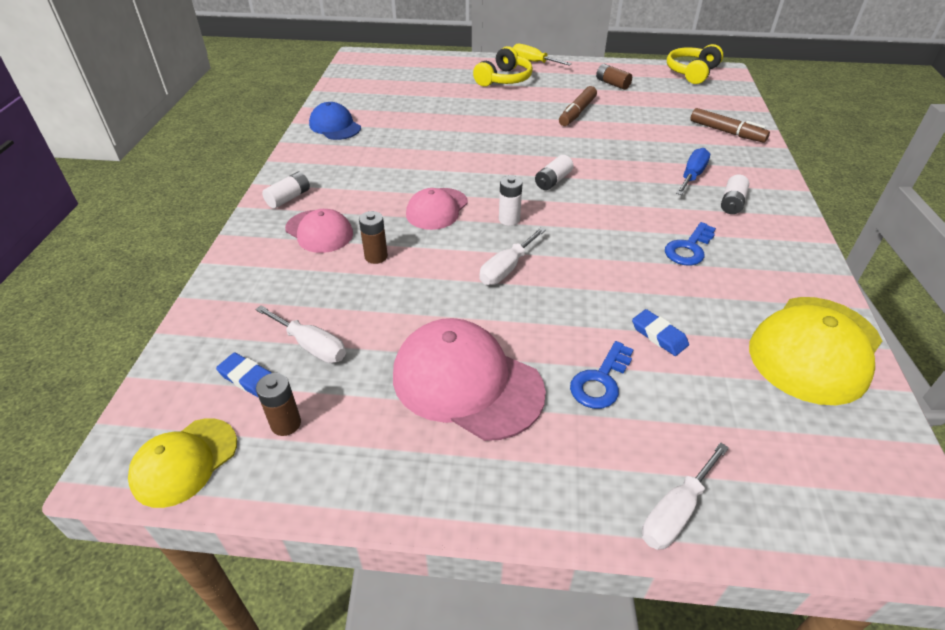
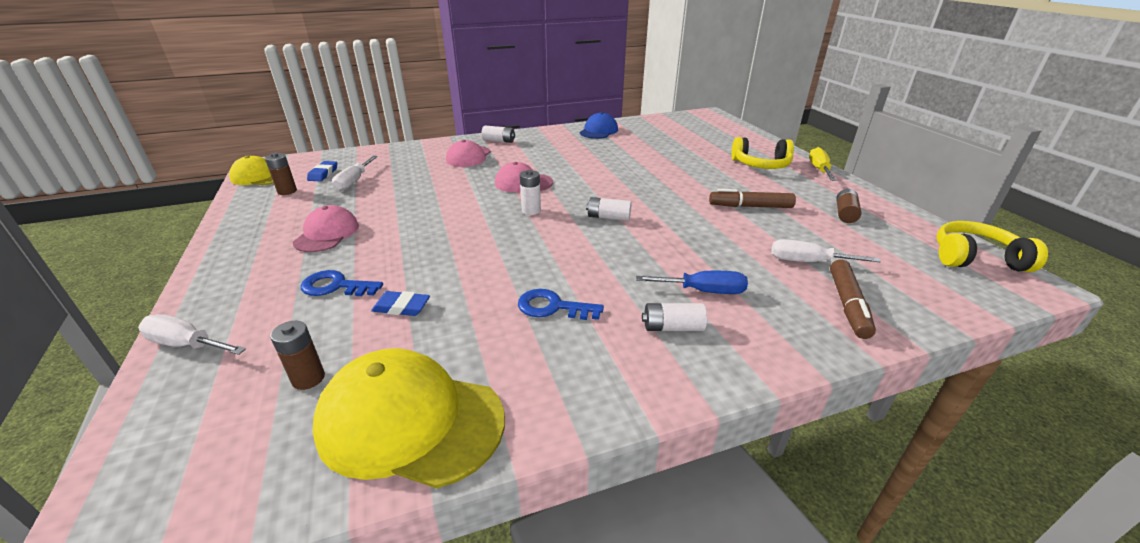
camera: 65 degrees right, 10 degrees down
brown battery [359,211,388,264] -> brown battery moved to [270,321,325,390]
pink cap [393,318,546,441] -> pink cap [293,205,359,252], size x0.60
white screwdriver [480,227,546,285] -> white screwdriver moved to [771,239,881,262]
blue eraser [632,309,689,356] -> blue eraser turned 75 degrees clockwise [371,291,430,316]

